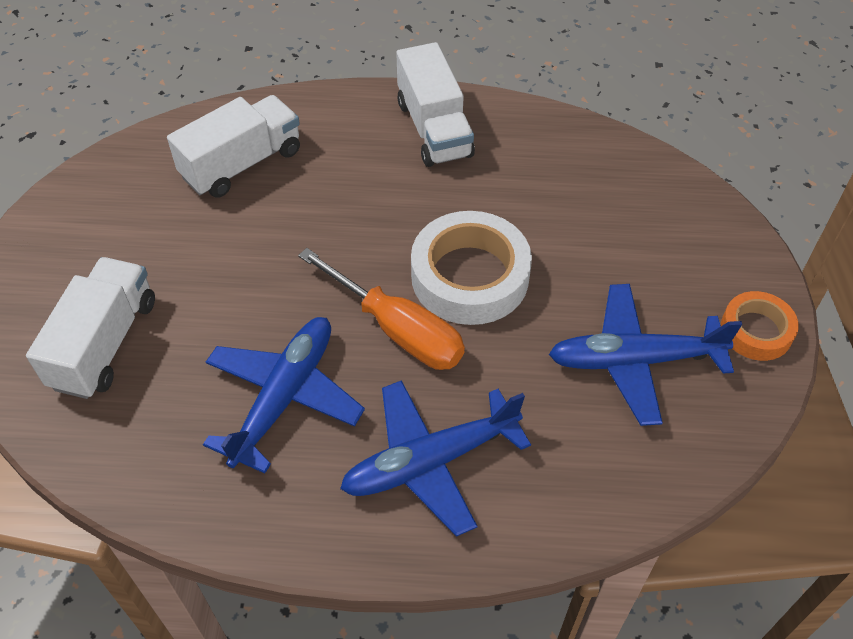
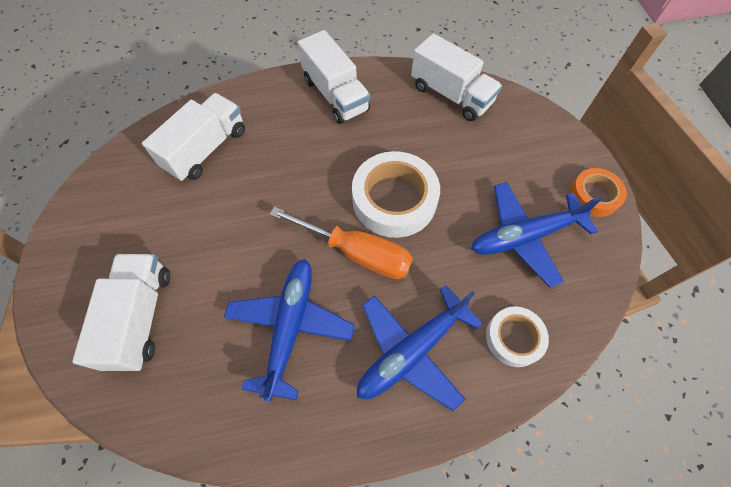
camera: 15 degrees left, 10 degrees up
none -> white truck [411,33,502,121]
none -> white tape [486,306,549,367]

